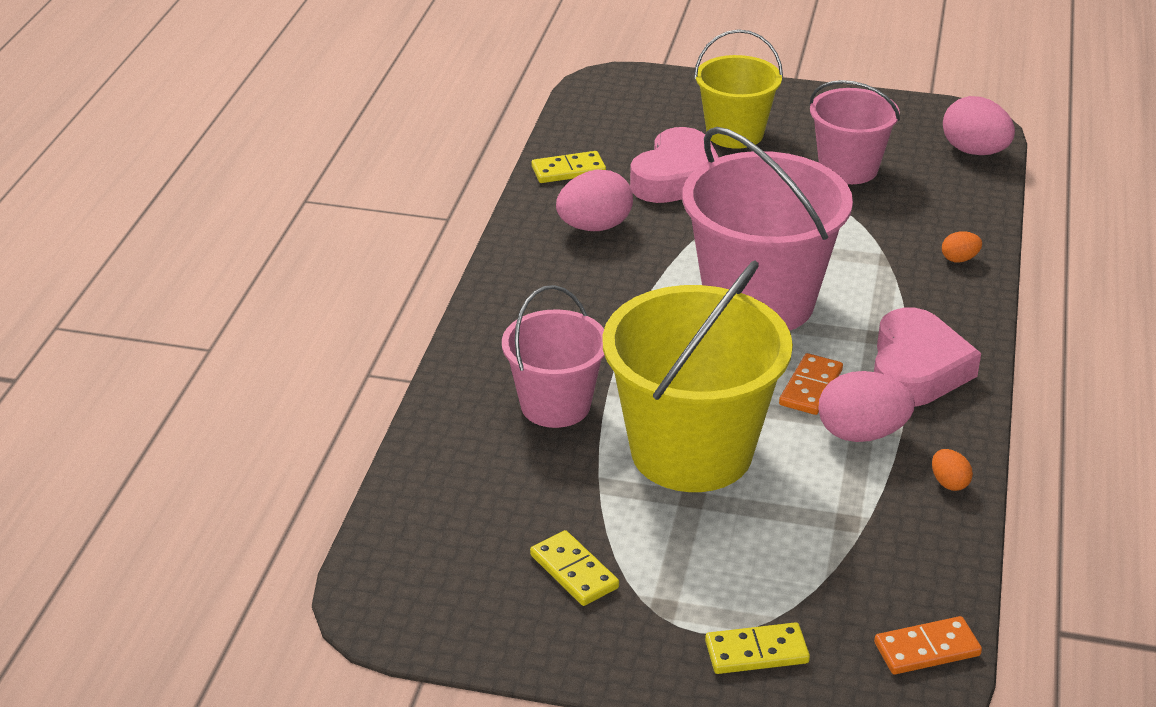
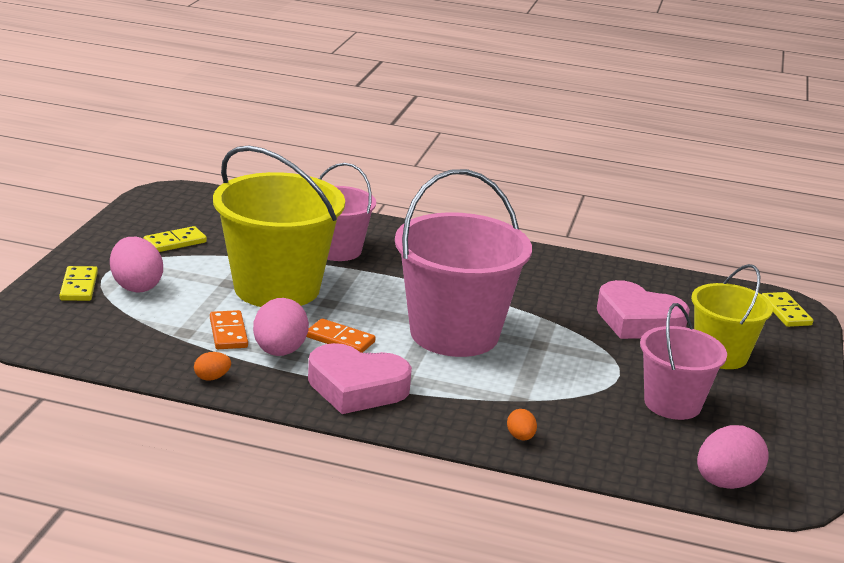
camera: 90 degrees right, 10 degrees down
yellow domino [532,151,606,183] -> yellow domino moved to [762,292,813,327]
pink egg [556,170,633,231] -> pink egg moved to [110,237,163,292]
orange domino [874,616,982,675] -> orange domino moved to [210,310,248,349]

